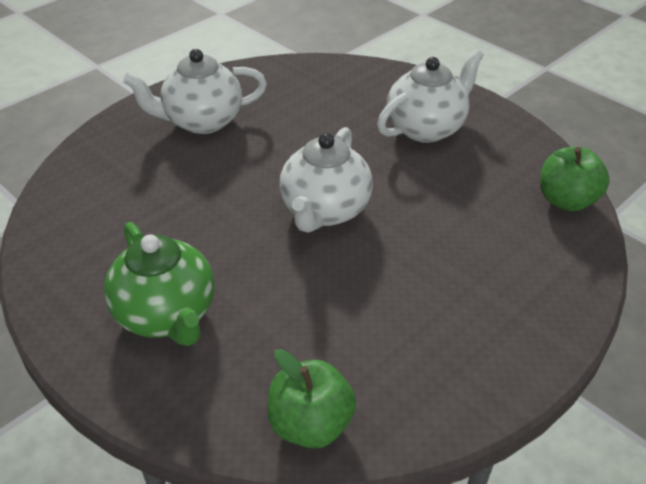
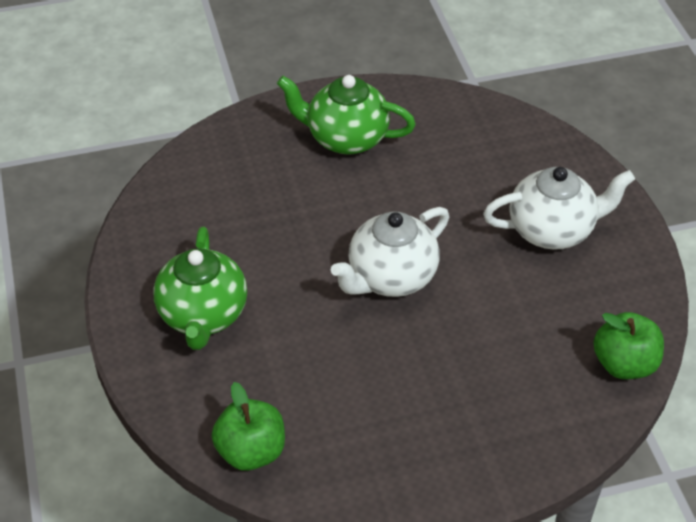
camera: 30 degrees right, 5 degrees up
white teapot [123,49,267,134] -> green teapot [277,75,416,155]

